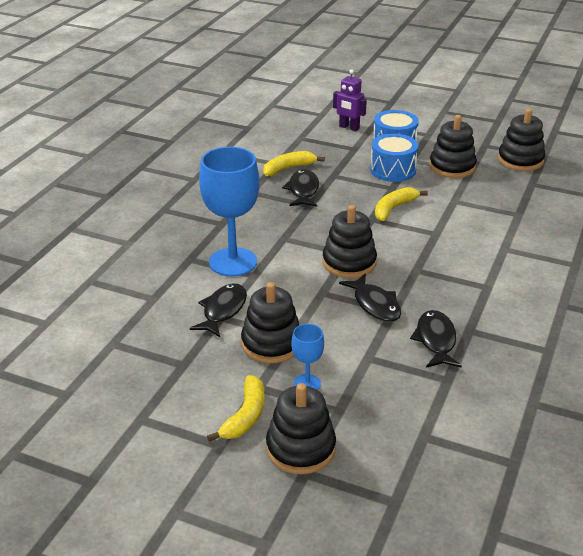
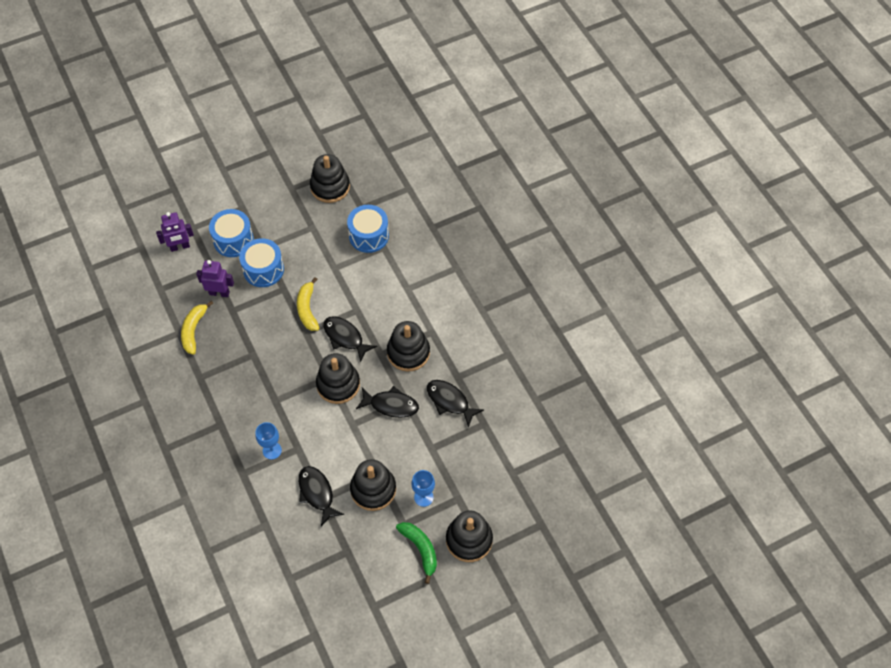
camera: 50 degrees left, 25 degrees up
blue goblet [199,147,260,276] -> blue goblet [255,422,282,460], size x0.48
yellow banana [207,375,264,442] -> green banana [396,522,437,584]
black fish [282,170,319,207] -> black fish moved to [323,316,377,362]
black stacking toy [429,115,477,178] -> black stacking toy moved to [387,321,430,371]
none -> purple robot [196,260,234,297]
none -> blue drum [347,205,389,253]

